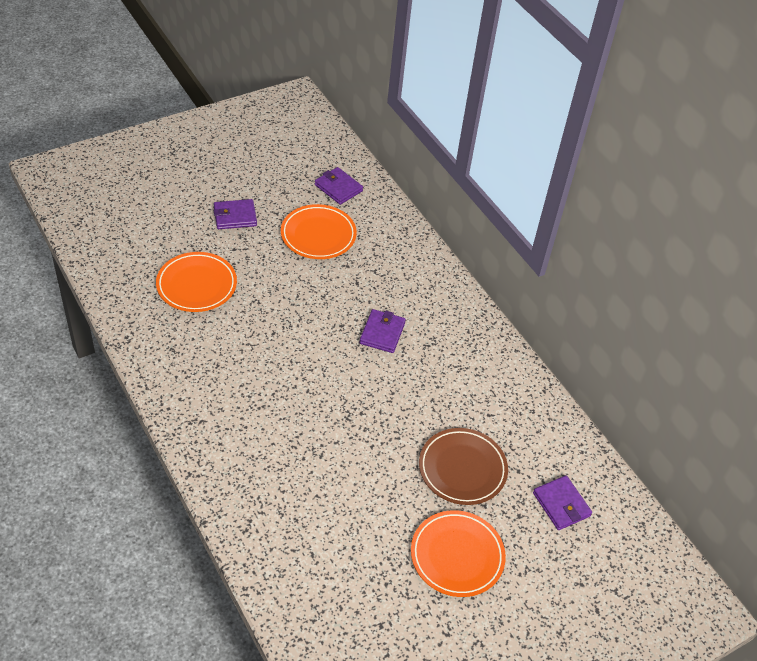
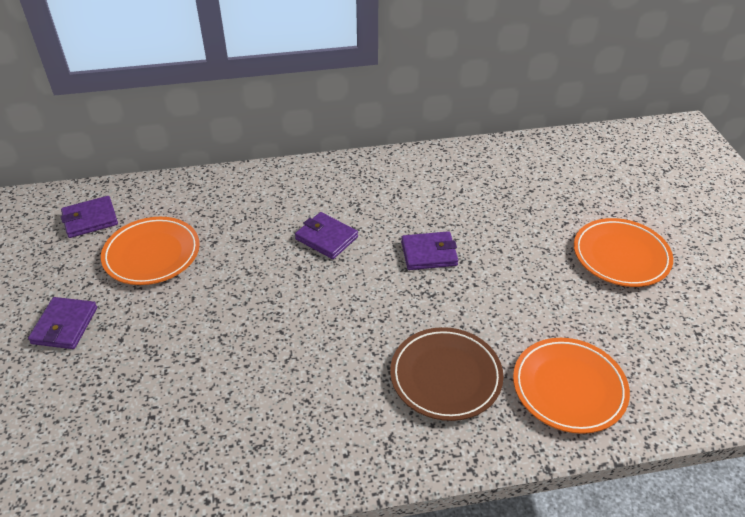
camera: 65 degrees left, 5 degrees down
orange plate [156,252,237,312] -> orange plate moved to [513,338,630,434]
brown plate [419,428,508,505] -> brown plate moved to [390,327,504,421]
purple wallet [533,475,592,530] -> purple wallet moved to [401,231,458,270]

